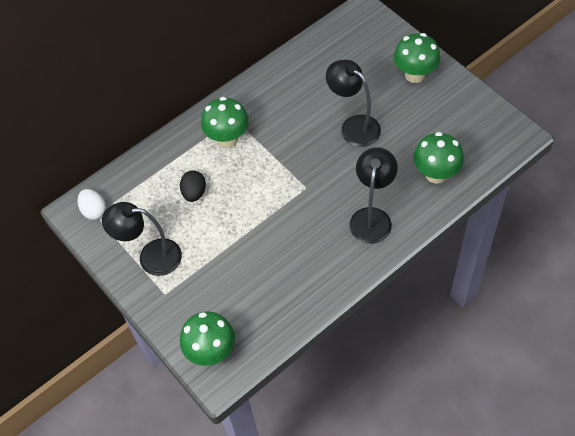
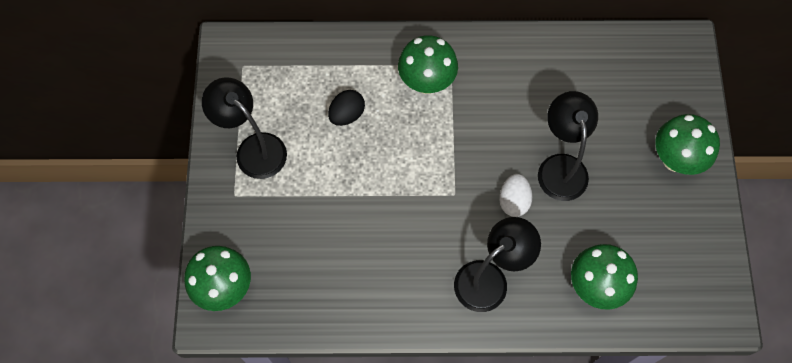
camera: 35 degrees right, 10 degrees up
white egg [77,189,106,220] -> white egg moved to [499,174,532,217]

